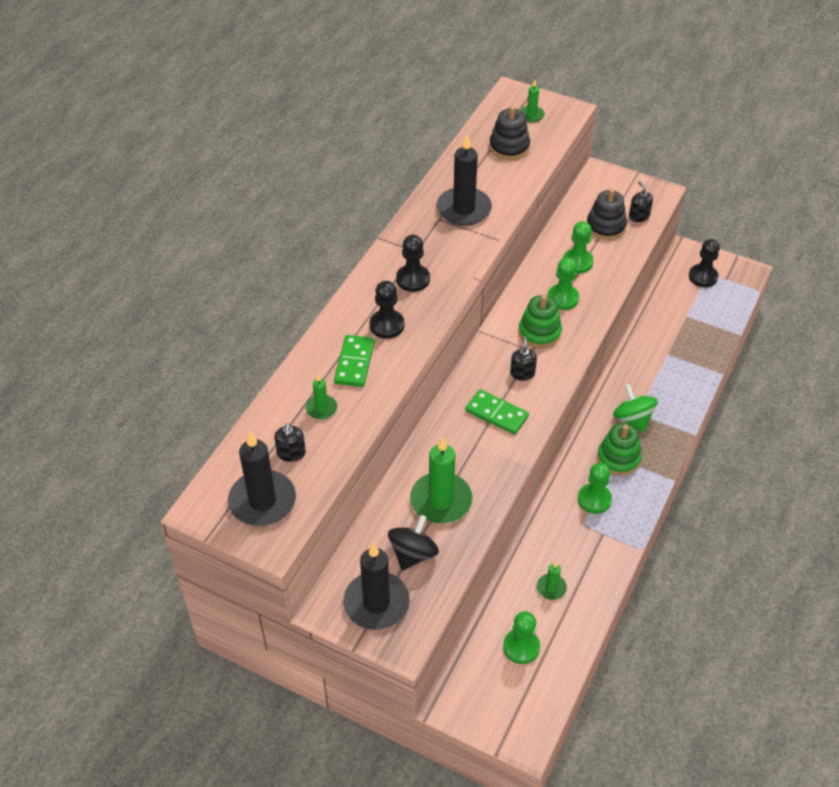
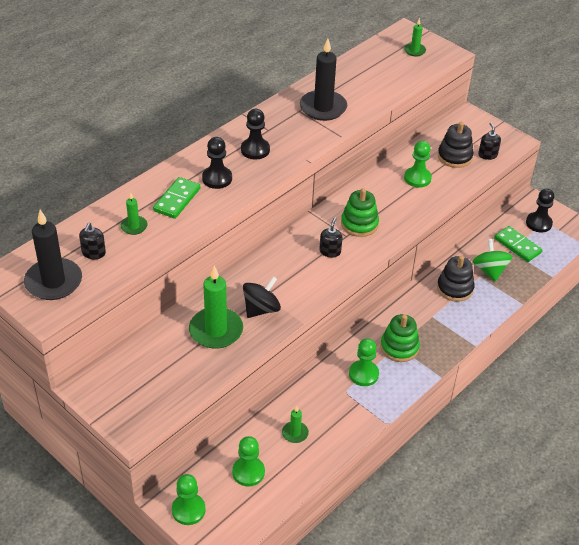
camera: 15 degrees right, 5 degrees down
black candle [343,543,410,630] -> none
black spinning top [388,515,439,571] -> black spinning top moved to [243,276,281,318]
green domino [466,389,529,435] -> green domino moved to [494,226,542,262]
black stacking toy [489,106,530,160] -> black stacking toy moved to [437,256,475,302]
green pawn [547,257,579,310] -> green pawn moved to [172,474,206,525]
green spinning top [613,384,658,432] -> green spinning top moved to [473,239,512,281]

